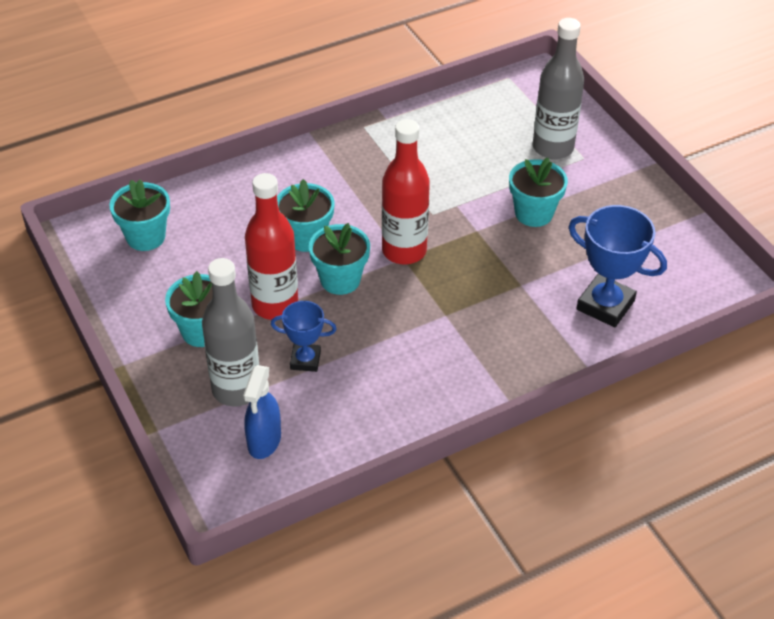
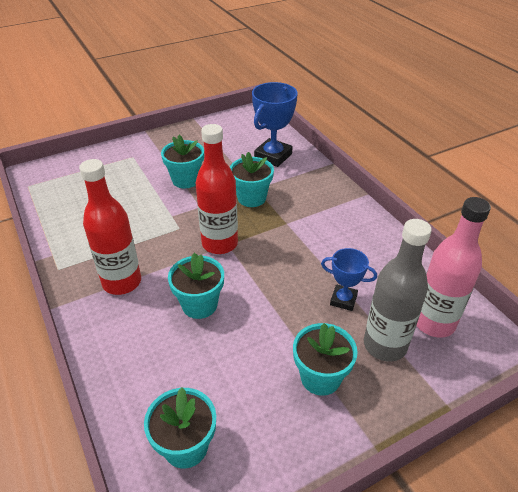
camera: 90 degrees left, 5 degrees down
blue spray bottle [243,365,281,459] -> pink bottle [416,197,491,338]
red bottle [245,173,298,320] -> red bottle moved to [79,159,141,295]
blue trophy [271,301,337,372] -> blue trophy turned 75 degrees counterclockwise [321,248,377,311]
turquoise flower pot [309,223,370,295] -> turquoise flower pot moved to [230,152,274,207]
grey bottle [533,18,584,159] -> none

